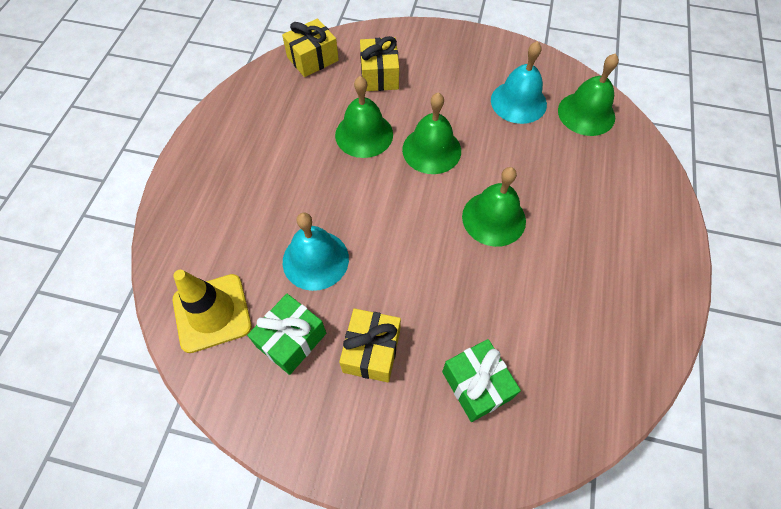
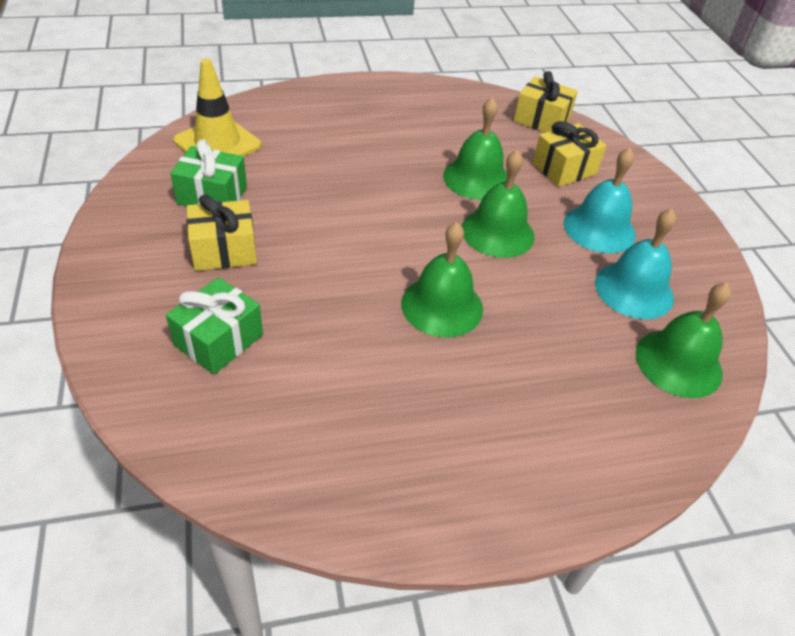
camera: 60 degrees right, 15 degrees down
turquoise bell [283,212,349,291] -> turquoise bell moved to [564,148,636,253]

